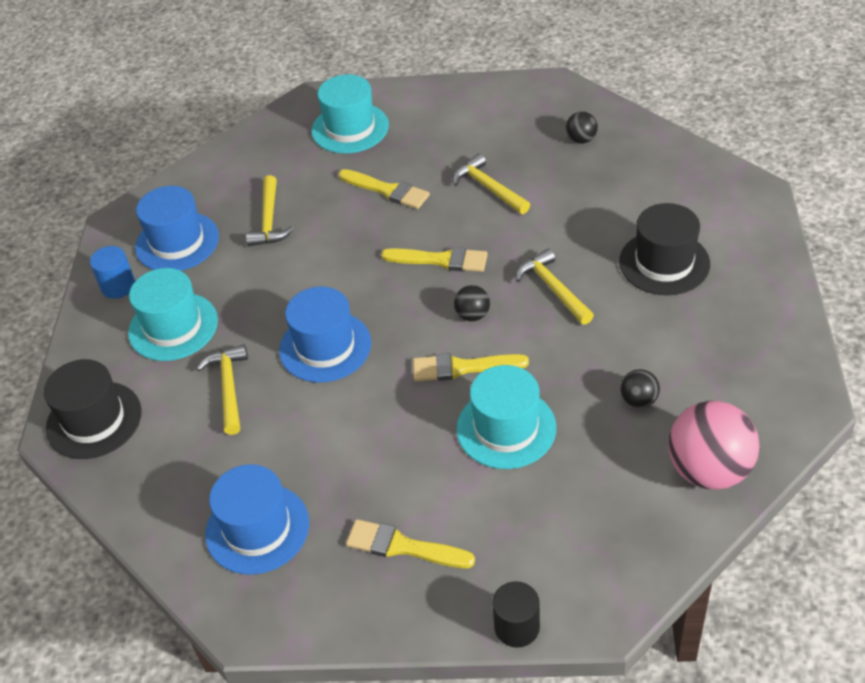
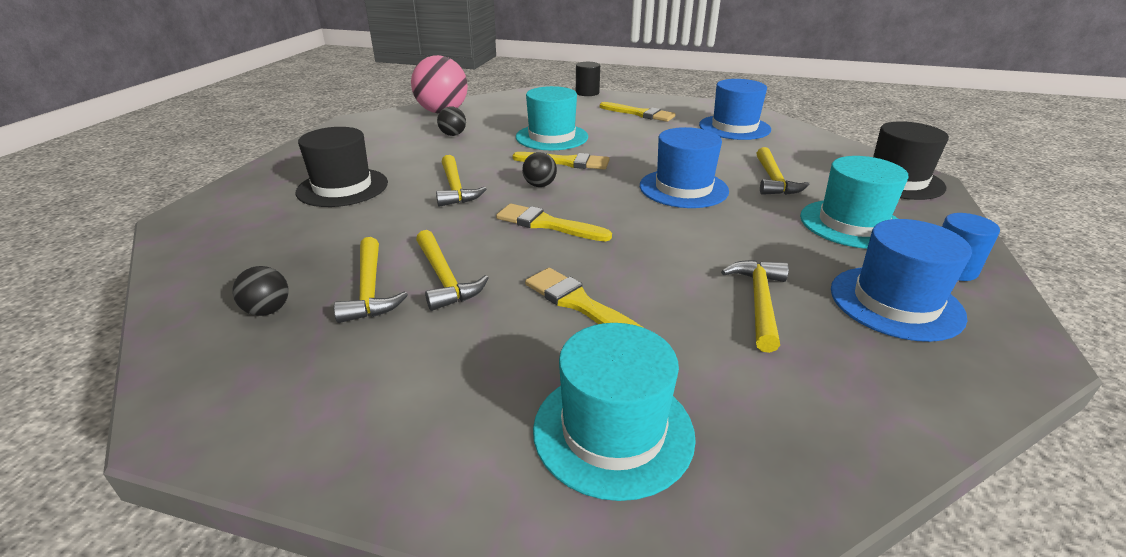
camera: 170 degrees left, 15 degrees down
none -> yellow hammer [334,237,408,323]

